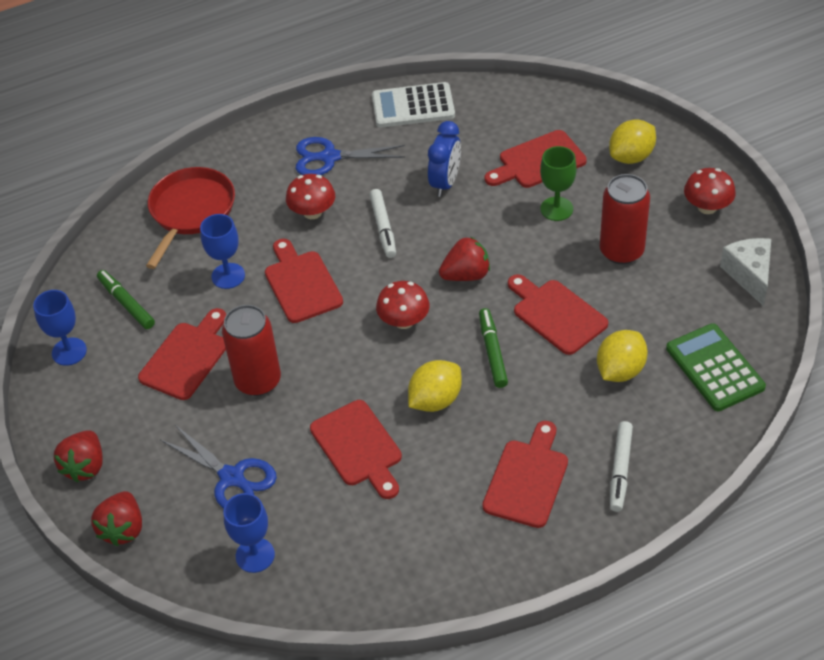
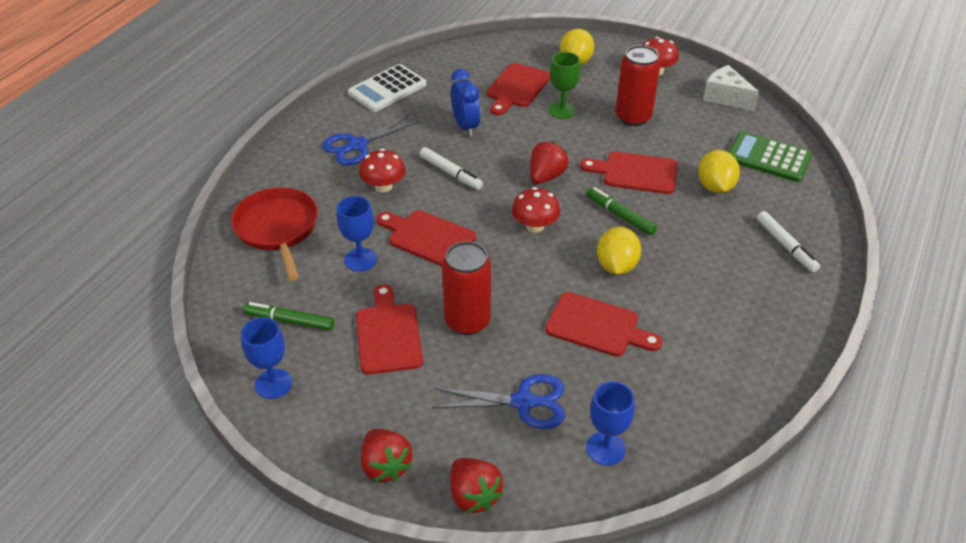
camera: 40 degrees left, 5 degrees down
red cutting board [482,421,568,528] -> none

